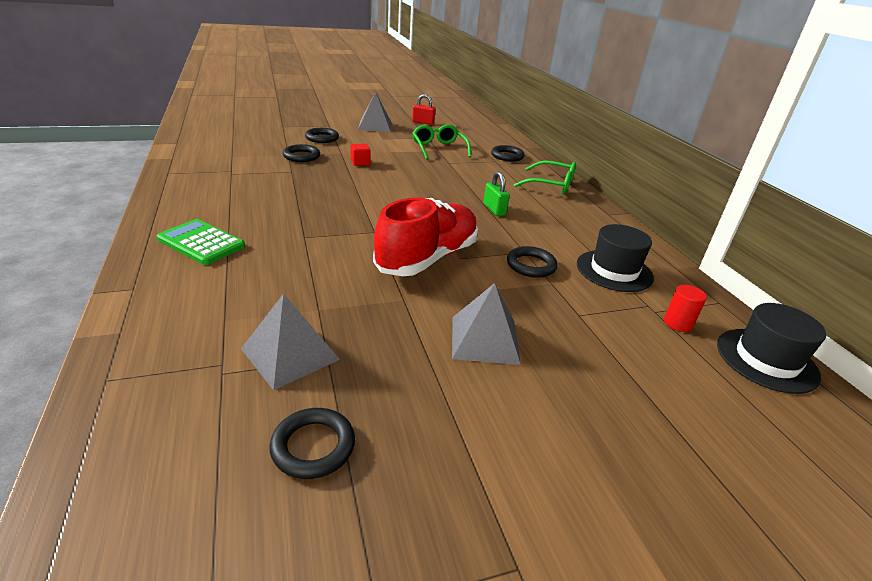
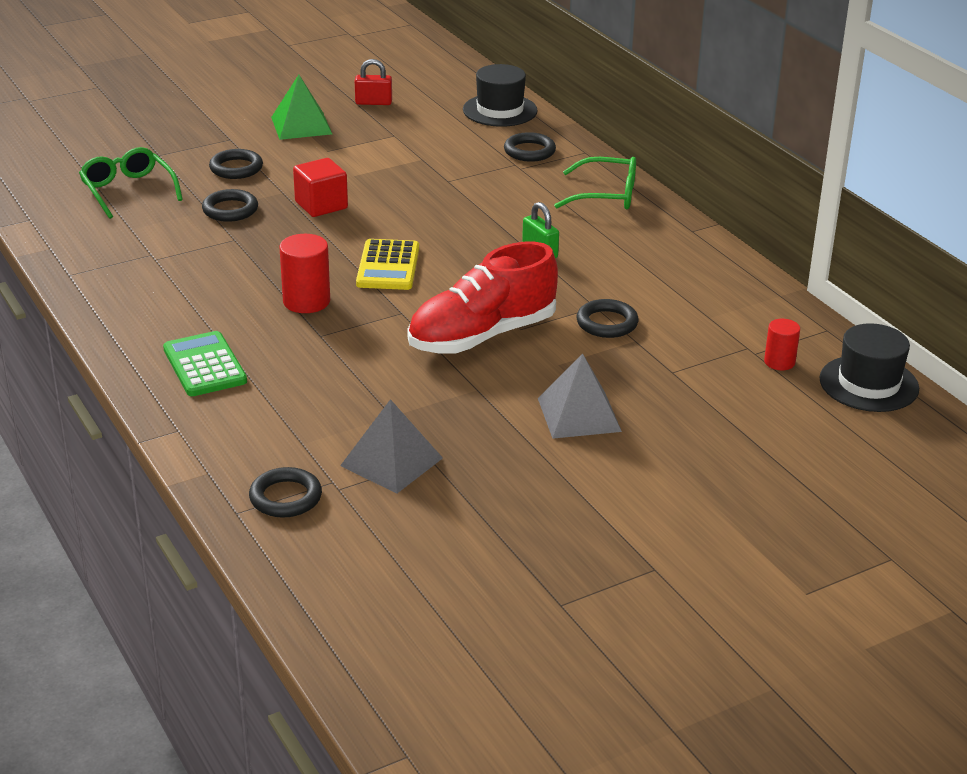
camera: 10 degrees left, 0 degrees up
green calculator [157,219,245,265] -> green calculator turned 45 degrees clockwise [163,331,247,396]
black ring [270,408,355,479] -> black ring moved to [249,467,322,518]
red cube [350,144,370,166] -> red cube [293,158,348,217], size x1.61
grey pyramid [358,92,392,132] -> green pyramid [271,75,332,140]
red shoe [373,197,478,276] -> red shoe turned 150 degrees counterclockwise [407,242,558,353]
green glasses [412,124,471,160] -> green glasses moved to [79,147,183,219]
black hat [577,224,654,292] -> black hat moved to [463,64,538,127]
none -> red cylinder [279,234,330,313]
none -> yellow calculator [356,239,419,290]

